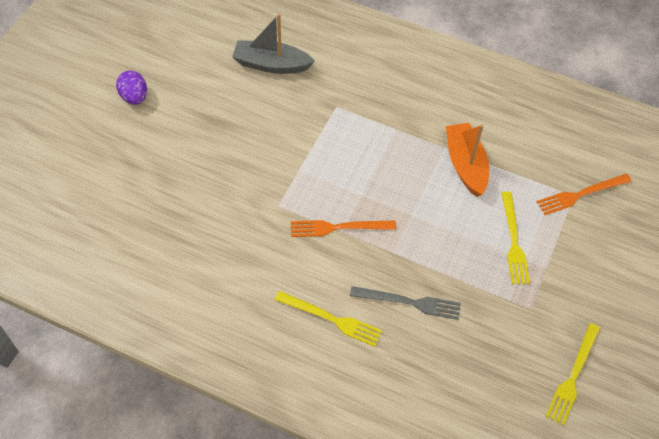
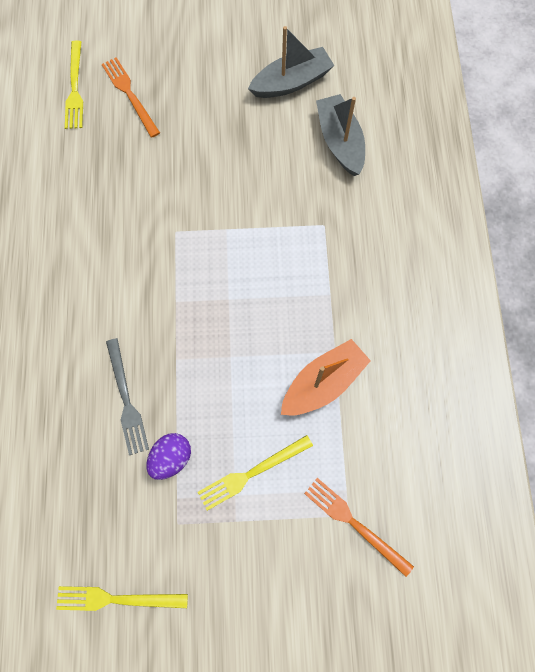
camera: 65 degrees right, 15 degrees up
purple egg [116,71,147,105] -> purple egg moved to [147,433,191,480]
yellow fork [275,291,382,347] -> yellow fork moved to [65,40,83,129]
orange fork [291,220,396,237] -> orange fork moved to [102,57,160,138]
none -> grey boat [248,26,334,98]

